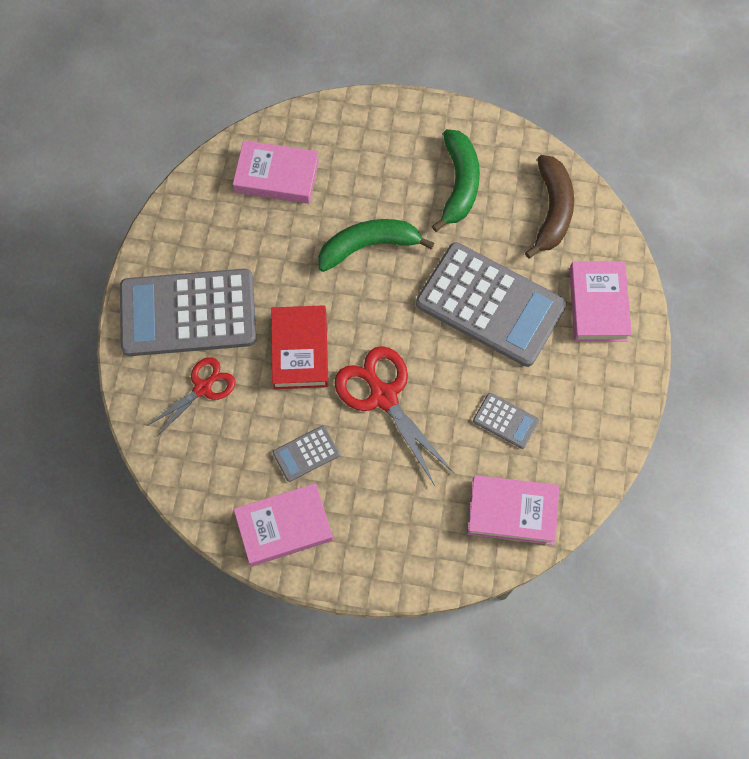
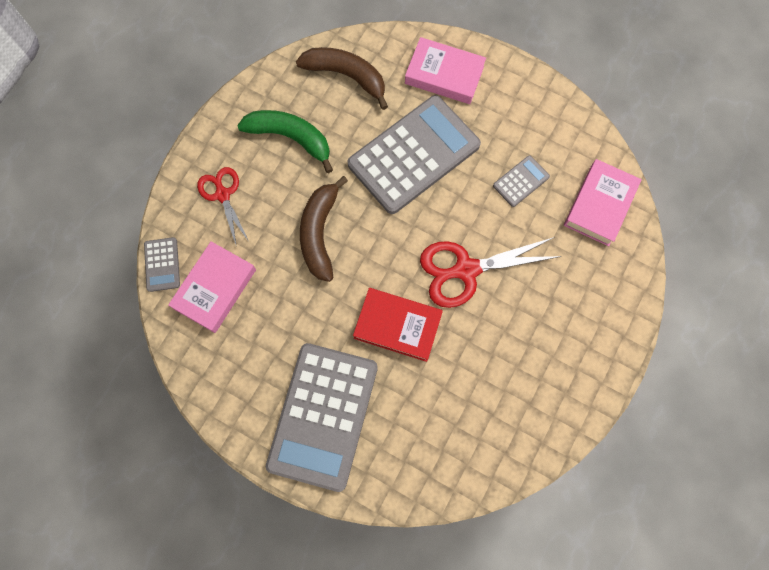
camera: 70 degrees left, 5 degrees up
red scissors [147,357,236,436] -> red scissors moved to [197,167,248,247]
pink book [234,483,333,566] -> none
grey calculator [273,426,340,482] -> grey calculator moved to [144,237,180,292]
green banana [318,219,434,272] -> brown banana [300,176,348,282]

